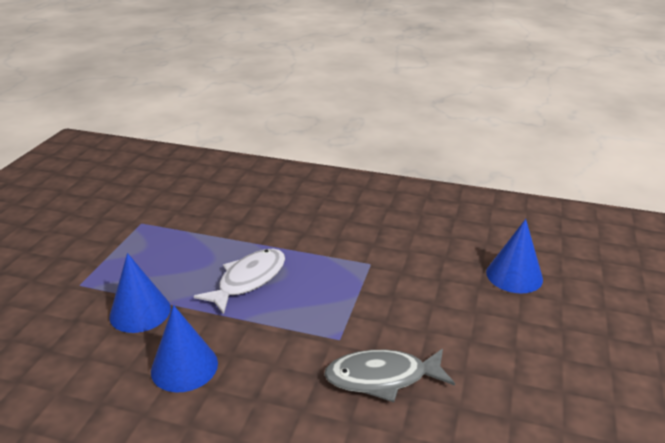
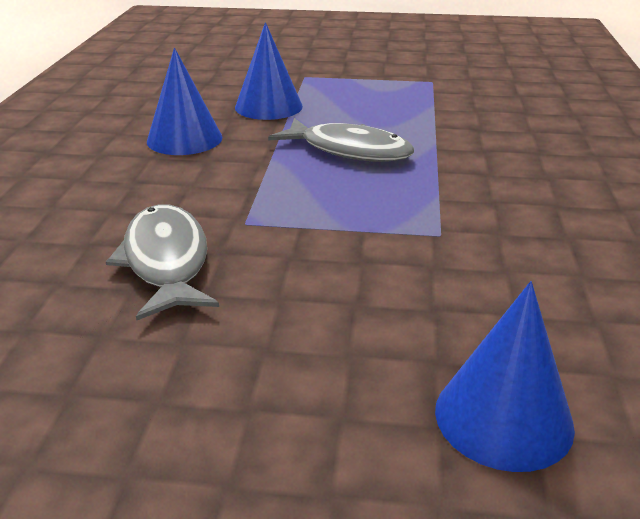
camera: 80 degrees right, 0 degrees up
white fish [194,249,285,314] -> grey fish [268,118,414,162]

